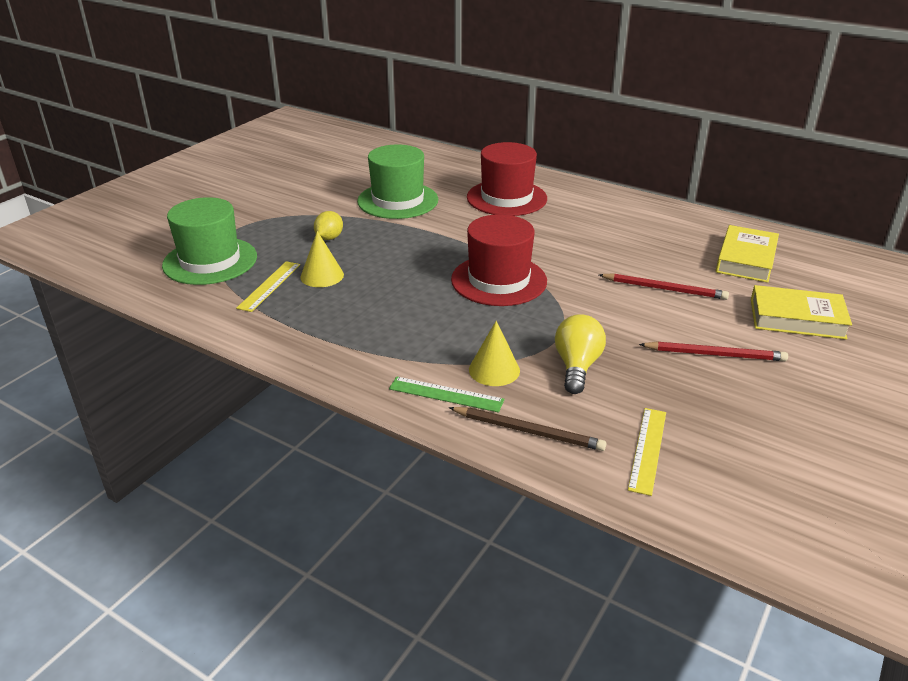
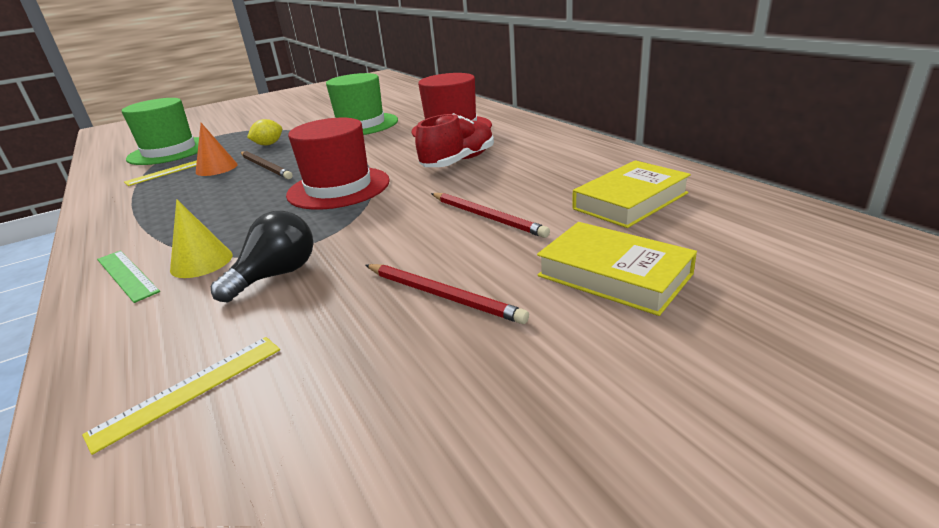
camera: 30 degrees right, 5 degrees down
yellow cone [300,231,344,287] -> orange cone [196,123,238,176]
brown pencil [449,407,606,451] -> brown pencil moved to [241,151,293,179]
yellow light bulb [555,314,606,394] -> black light bulb [211,211,313,303]
none -> red shoe [415,113,494,167]

